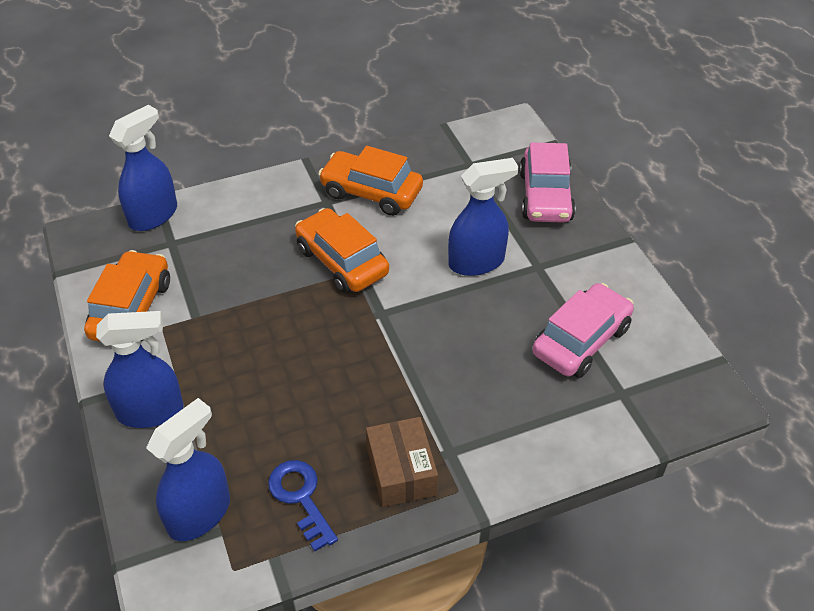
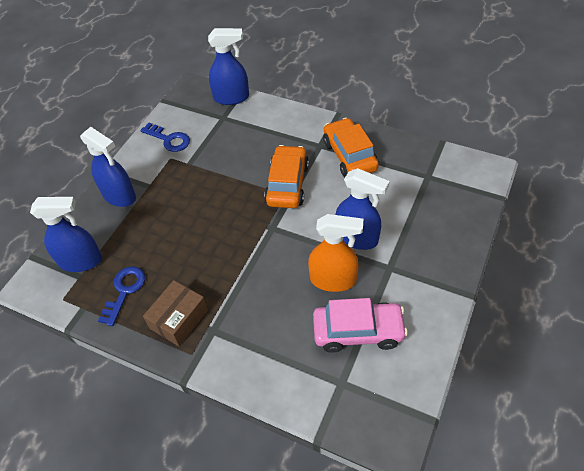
camera: 50 degrees right, 5 degrees up
orange car [84,250,170,342] -> blue key [140,123,190,152]
pink car [519,142,576,223] -> none
none -> orange spray bottle [308,214,363,292]

